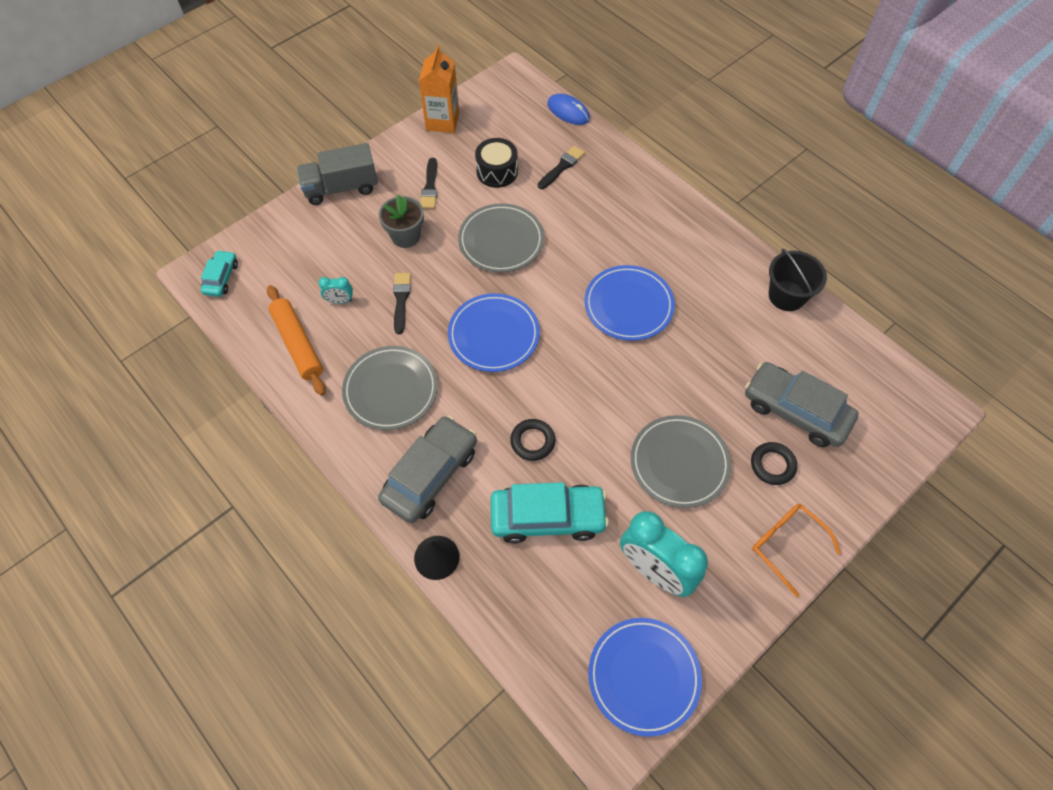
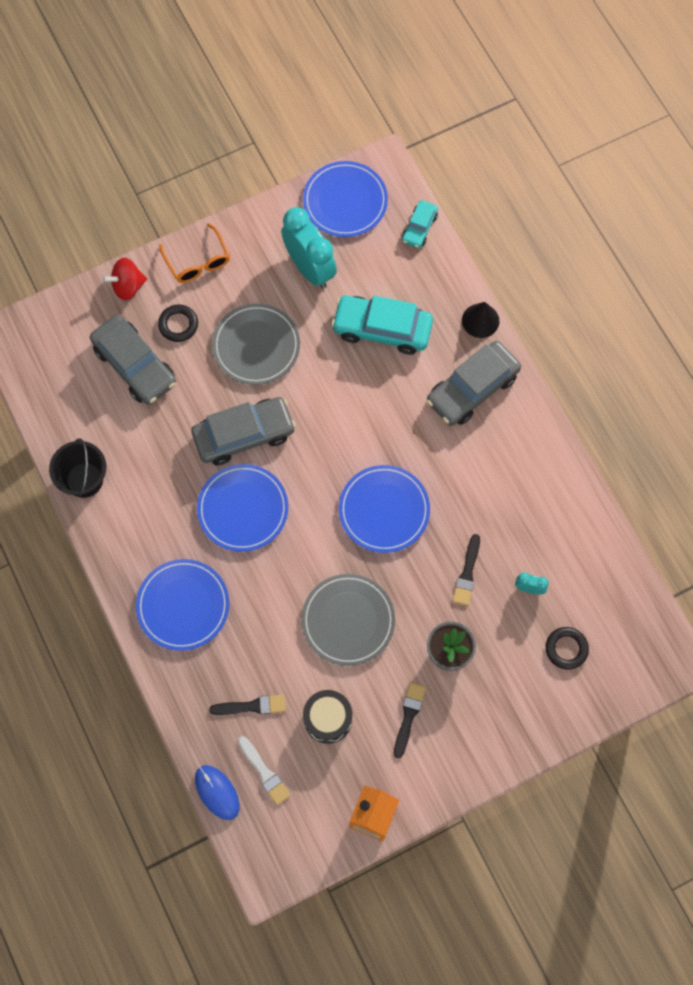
camera: 165 degrees left, 10 degrees up
turquoise car [201,250,238,297] -> turquoise car moved to [402,200,438,248]
orange rolling pin [267,285,326,396] -> none
grey truck [297,143,378,205] -> none
grey plate [342,346,438,430] -> none
black ring [510,419,556,461] -> black ring moved to [546,627,589,669]
black brush [538,146,585,189] -> black brush turned 150 degrees counterclockwise [209,695,286,715]
none -> red spinning top [102,258,147,300]
none -> blue plate [136,559,229,651]
none -> grey car [191,397,296,465]
none -> white brush [238,736,291,805]

